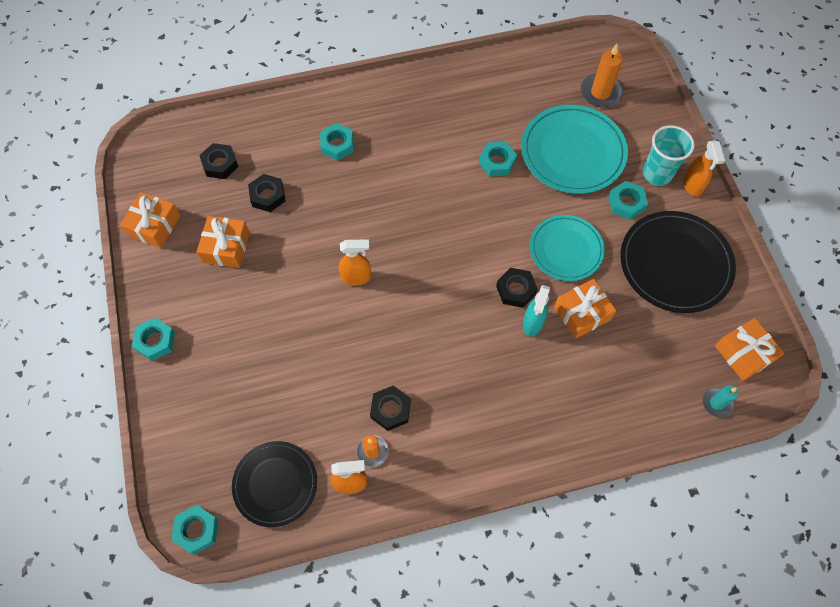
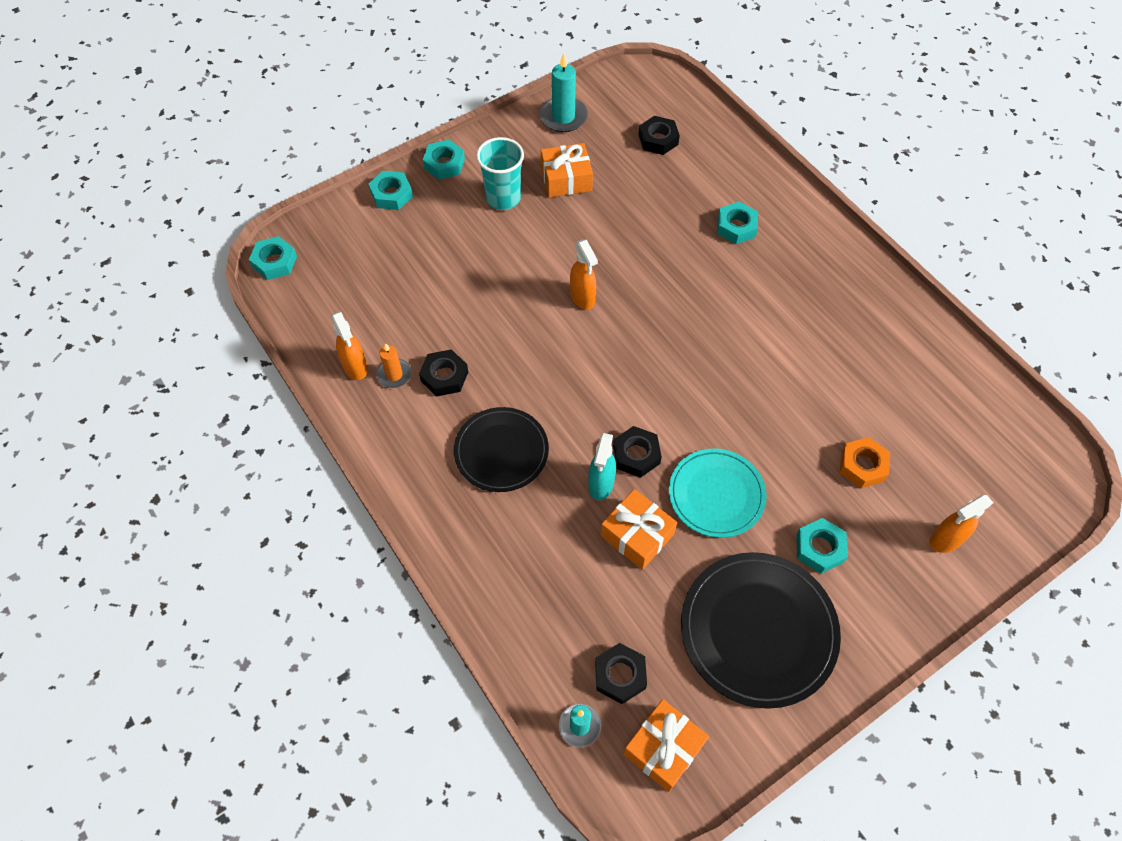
camera: 70 degrees right, 5 degrees down
orange gift [120,192,180,248] -> turquoise candle [539,53,588,132]
black plate [232,441,317,527] -> black plate moved to [454,407,549,492]
black nut [248,174,286,212] -> black nut moved to [595,643,647,704]
turquoise nut [479,142,517,177] -> turquoise nut moved to [369,171,413,210]
turquoise plate [521,105,628,194] -> orange nut [840,437,890,488]
turquoise spray bottle [523,285,550,336] -> turquoise spray bottle turned 75 degrees counterclockwise [588,433,616,500]
orange candle [581,44,623,107] -> none
turquoise cup [643,125,695,186] -> turquoise cup moved to [476,137,524,210]
orange spray bottle [683,140,725,197] -> orange spray bottle moved to [930,495,993,553]

